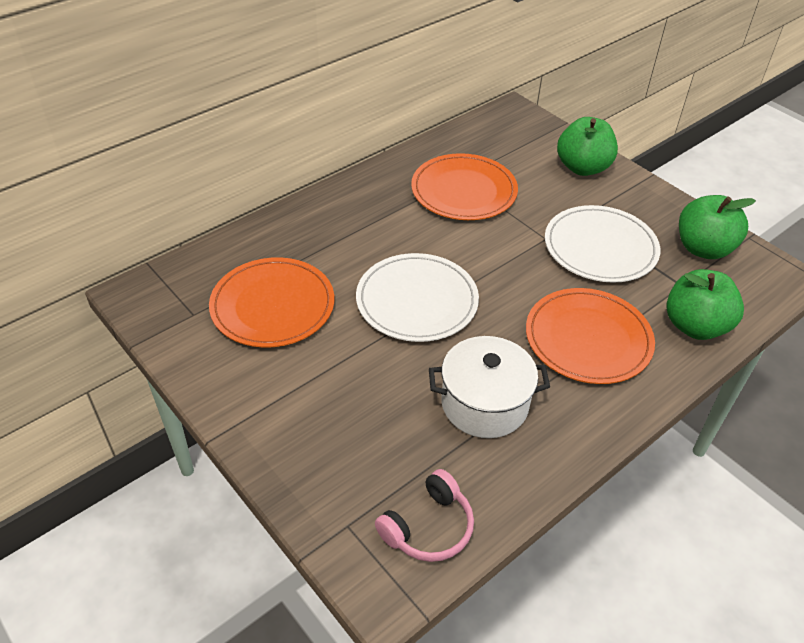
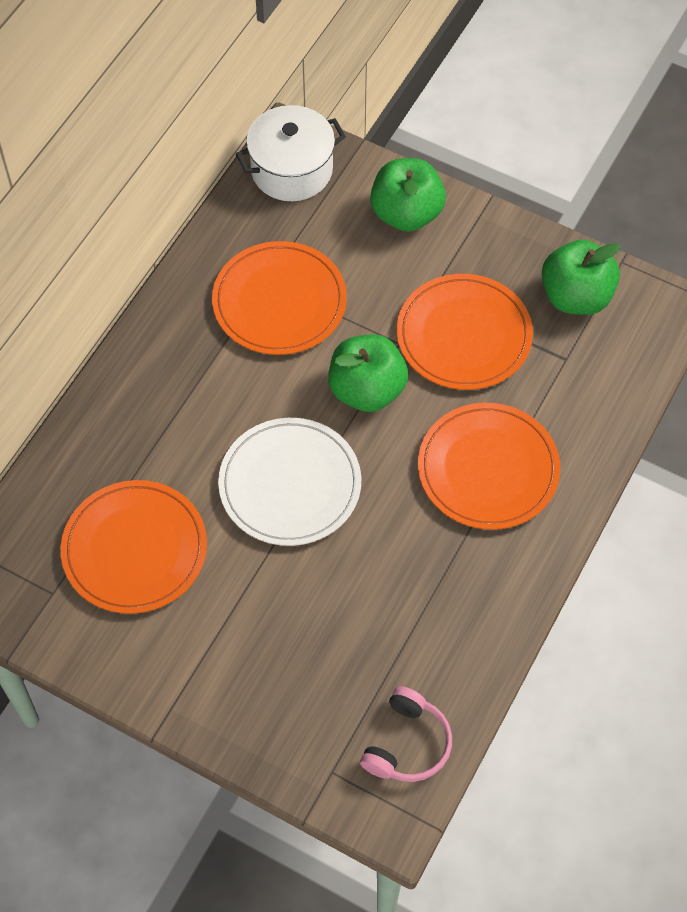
camera: 20 degrees left, 15 degrees up
white pot [429,336,550,438] -> white pot moved to [236,105,346,201]
white plate [545,205,660,283] -> orange plate [397,274,533,390]
green apple [666,269,744,340] -> green apple moved to [328,334,408,412]

